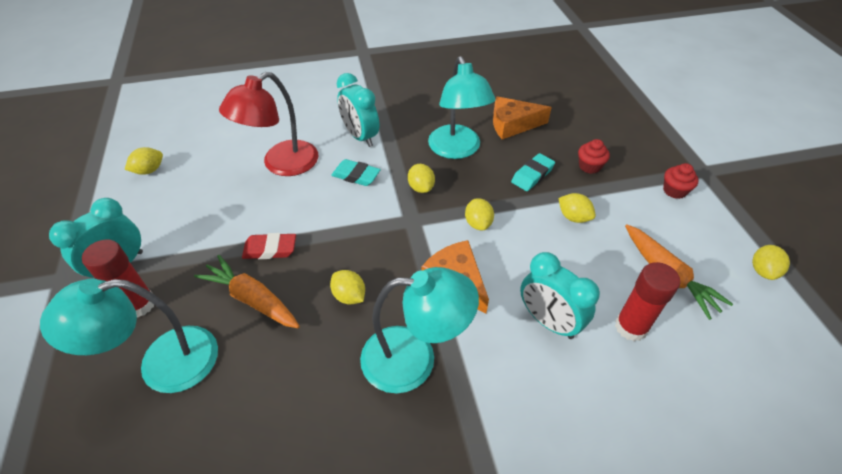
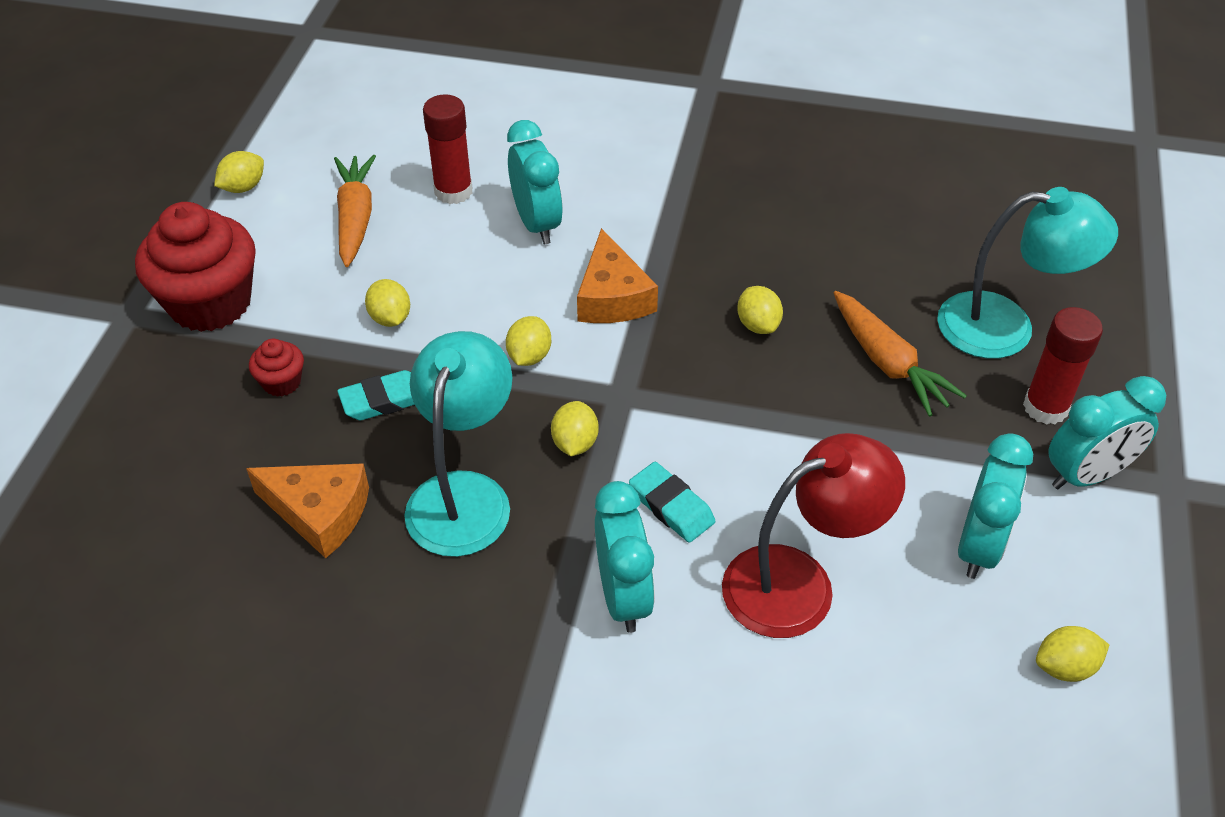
camera: 155 degrees left, 0 degrees up
red eraser [242,233,296,259] -> none
turquoise lamp [360,267,479,393] -> none
red cupcake [663,163,699,199] -> red cupcake [135,202,256,332], size x2.24
none -> turquoise clock [958,433,1033,579]

